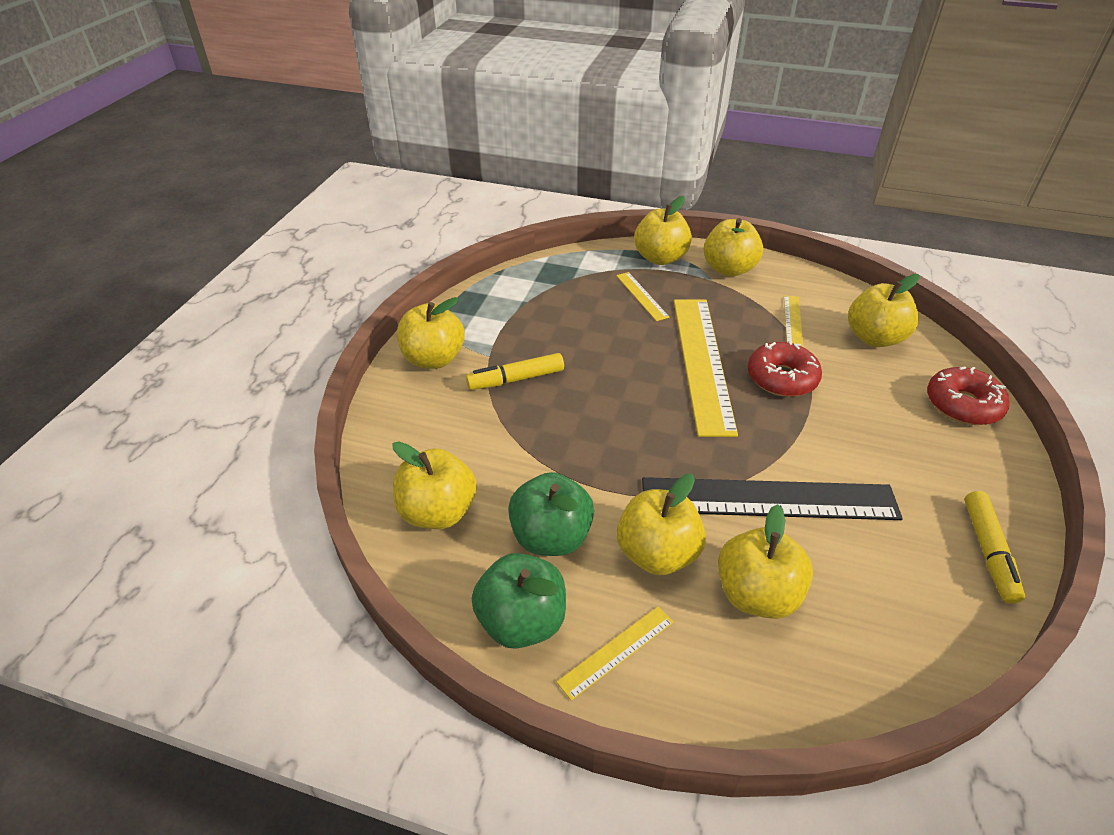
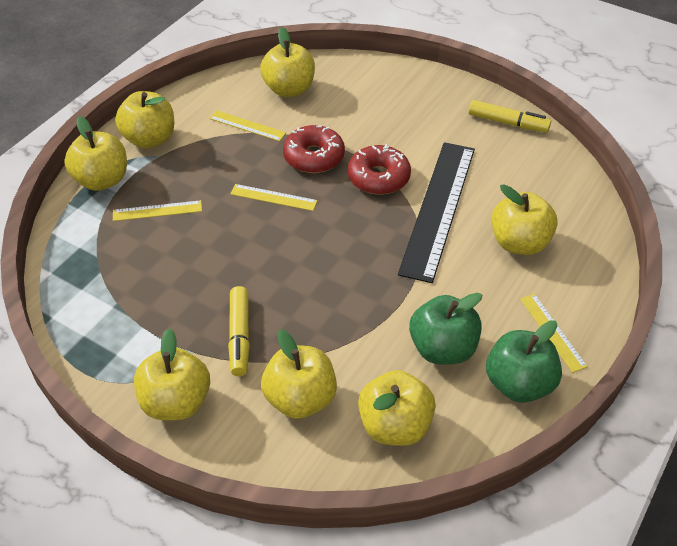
camera: 75 degrees left, 5 degrees up
yellow apple [617,474,706,575] -> yellow apple moved to [261,329,337,419]
yellow ruler [674,299,738,437] -> yellow ruler [230,184,318,211], size x0.45
red donut [927,366,1010,425] -> red donut moved to [348,144,411,195]

